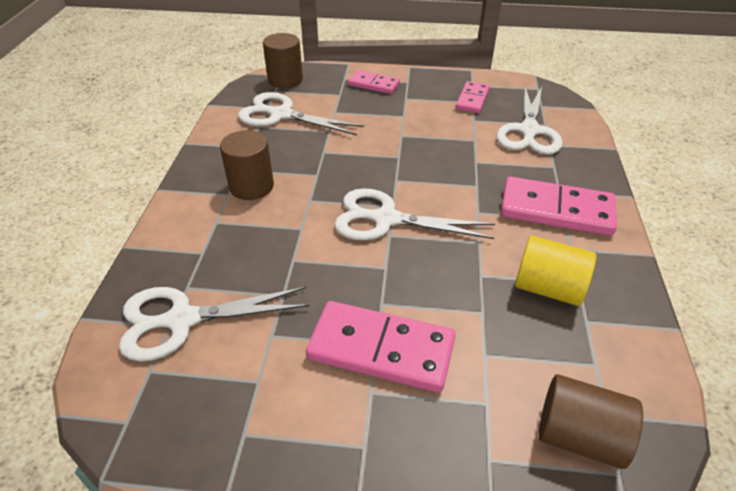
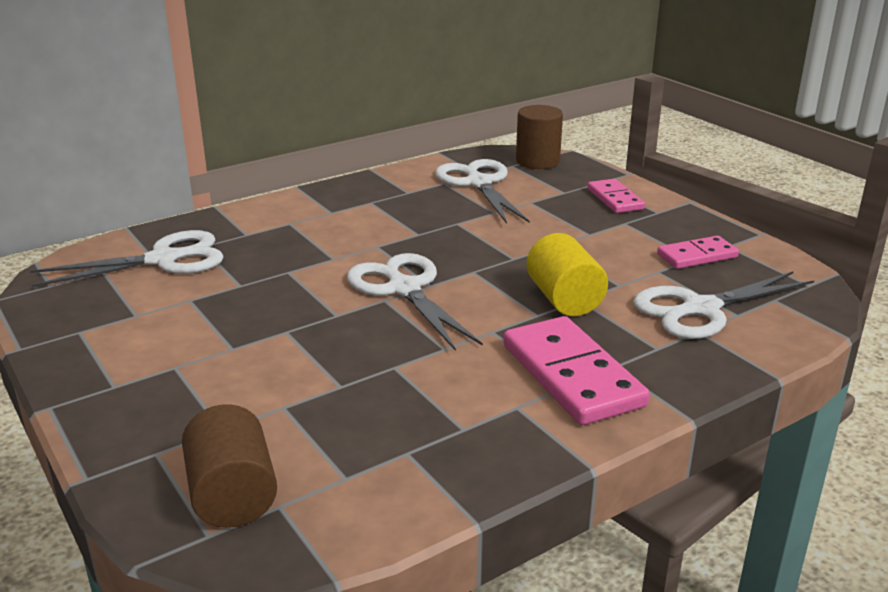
camera: 50 degrees right, 15 degrees down
white scissors [119,287,310,362] -> white scissors turned 120 degrees clockwise [30,230,224,287]
brown cylinder [220,130,274,200] -> none
pink domino [306,301,455,393] -> none
yellow cylinder [515,236,597,306] -> yellow cylinder moved to [527,233,608,316]

